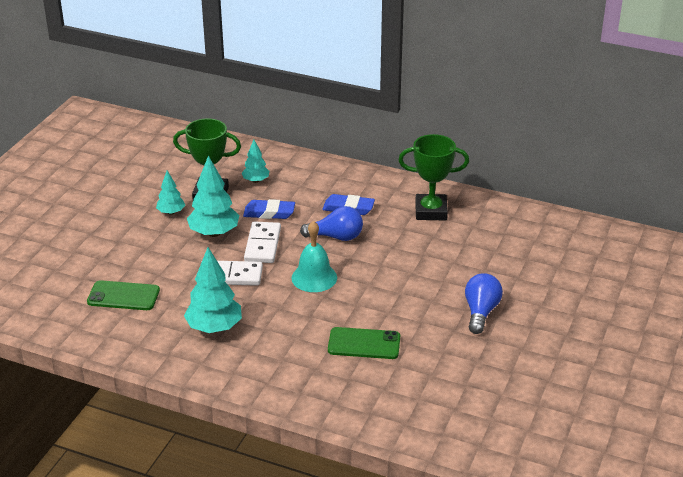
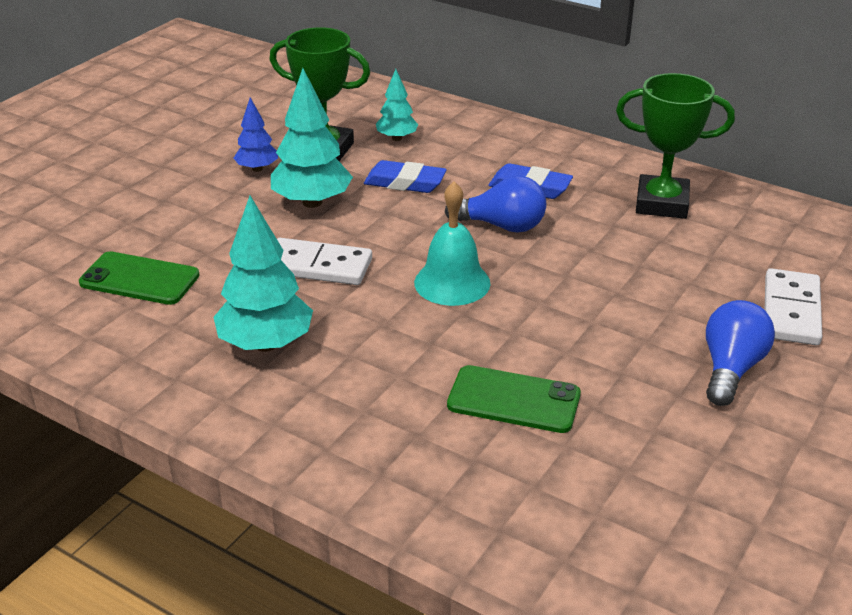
camera: 10 degrees right, 0 degrees up
turquoise tree [156,171,185,215] -> blue tree [233,97,278,172]
white domino [244,221,281,263] -> white domino moved to [765,268,822,345]

